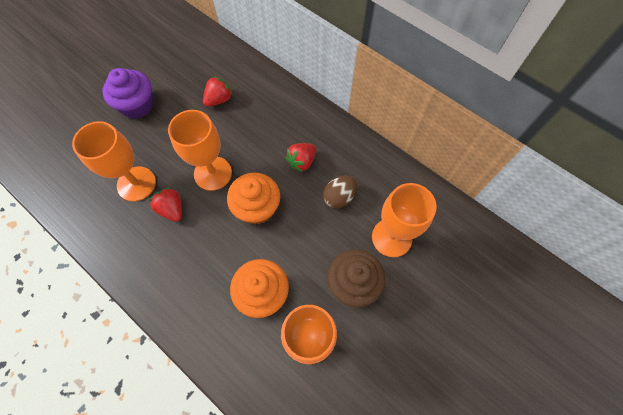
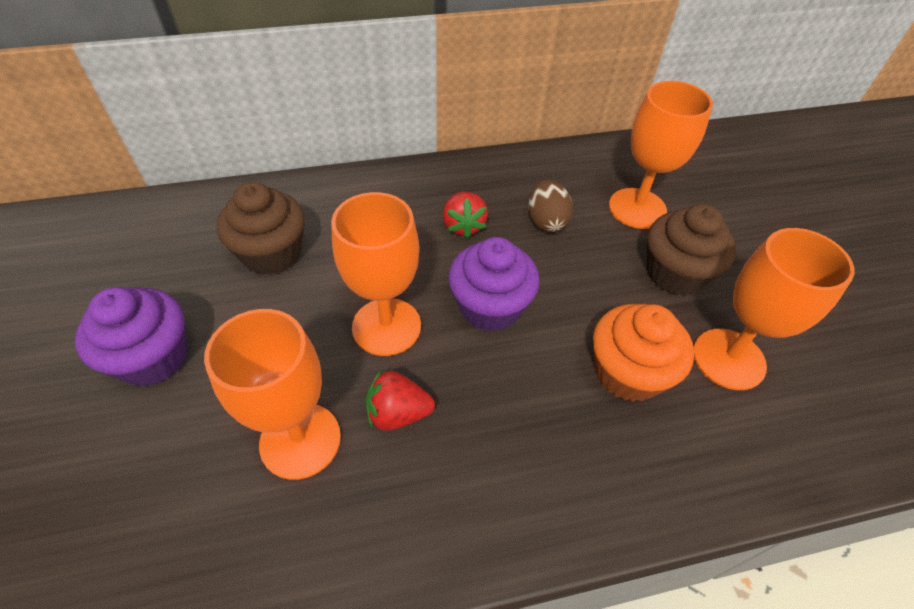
camera: 55 degrees left, 15 degrees down
red strawberry [203,76,233,107] -> brown cupcake [217,182,305,275]
orange cupcake [227,172,280,224] -> purple cupcake [448,237,540,332]

